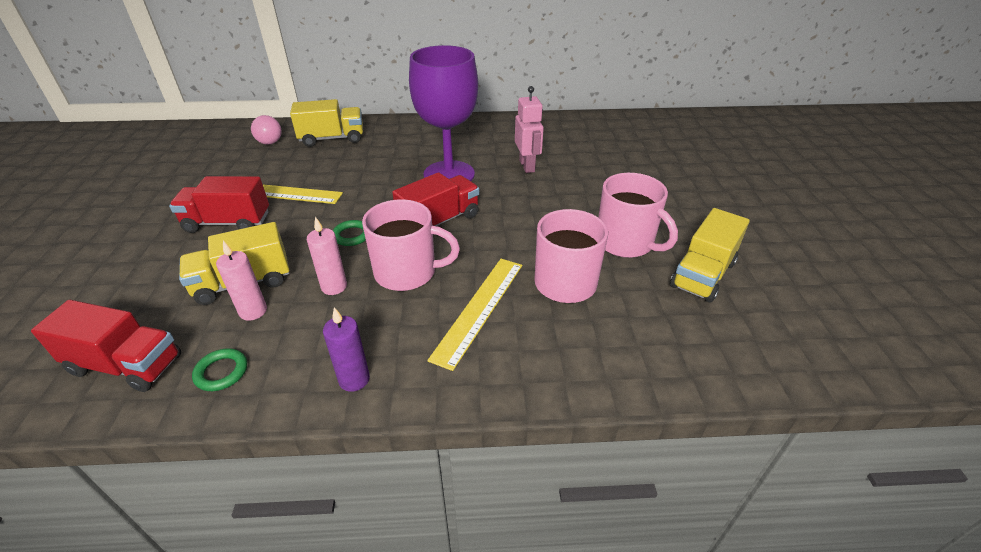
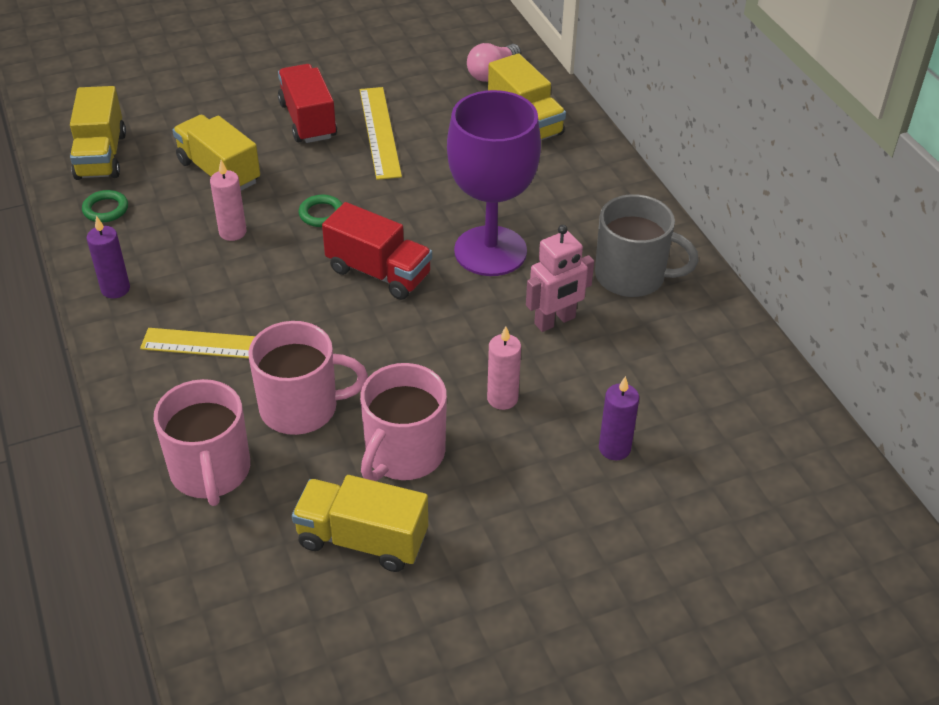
camera: 70 degrees right, 5 degrees up
red truck [31,300,181,392] -> yellow truck [70,86,126,180]
pink candle [216,240,267,321] -> pink candle moved to [487,326,521,410]
pink mug [362,199,460,291] -> pink mug moved to [154,379,250,506]
none -> grey mug [595,194,699,297]
none -> purple candle [599,376,639,460]

